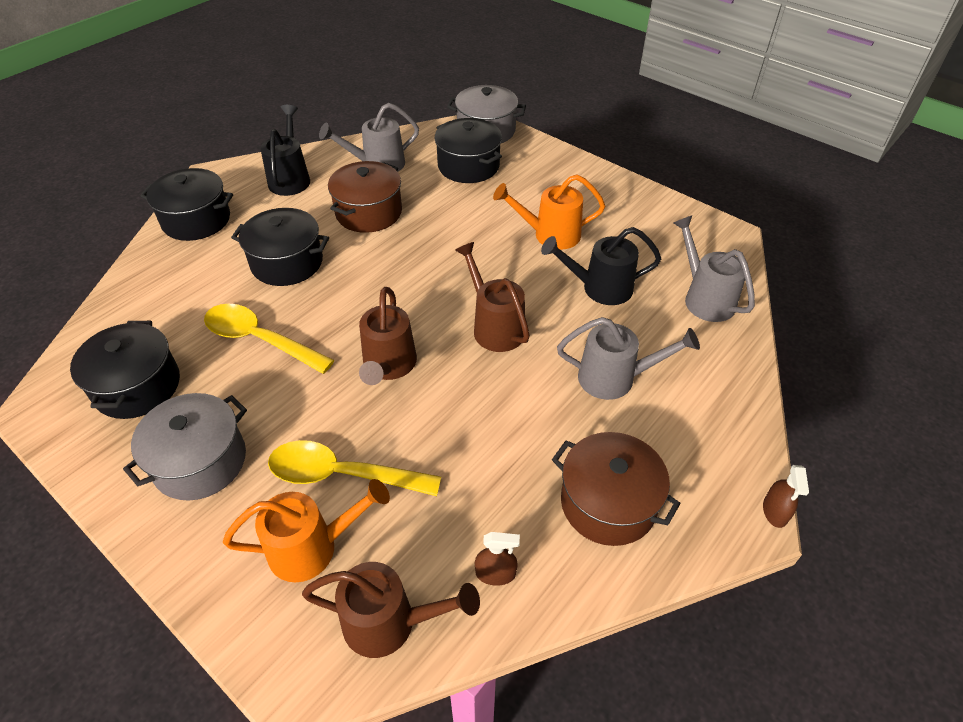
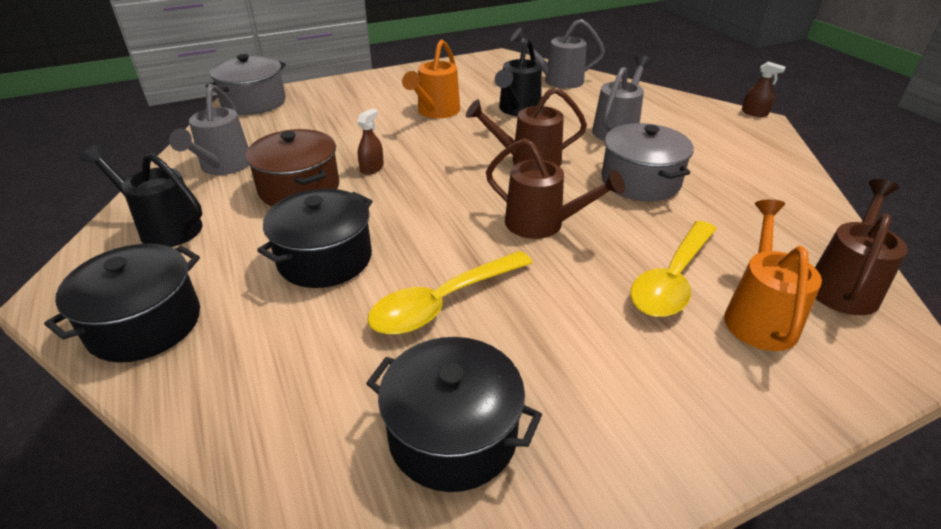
camera: 65 degrees left, 10 degrees down
grey pot [123,393,247,500] -> grey pot moved to [601,123,694,202]
black pot [435,118,502,183] -> none
brown spray bottle [475,532,520,586] -> brown spray bottle moved to [357,109,384,175]
brown pot [552,432,681,546] -> none

